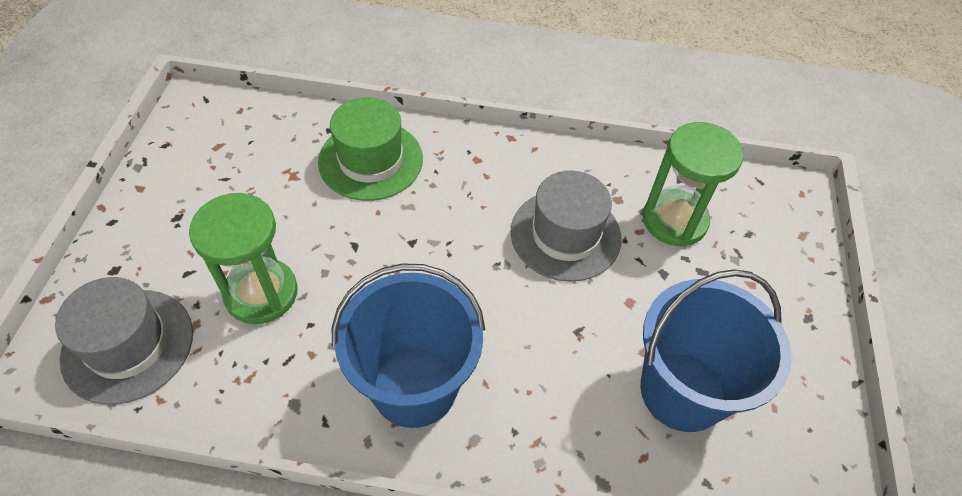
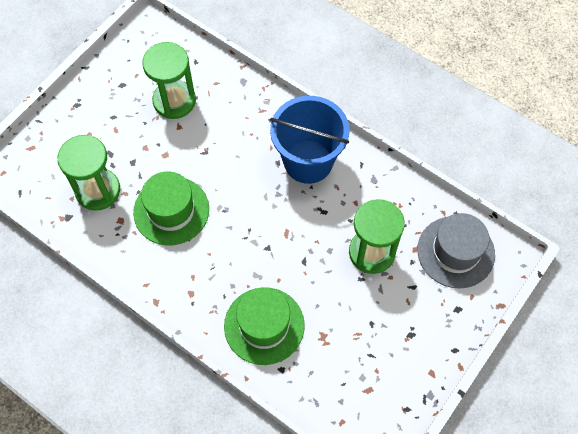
camera: 150 degrees left, 10 degrees up
grey hat [511,170,621,282] -> green hat [133,171,209,245]
blue bucket [641,269,792,432] -> green hourglass [142,42,196,119]

